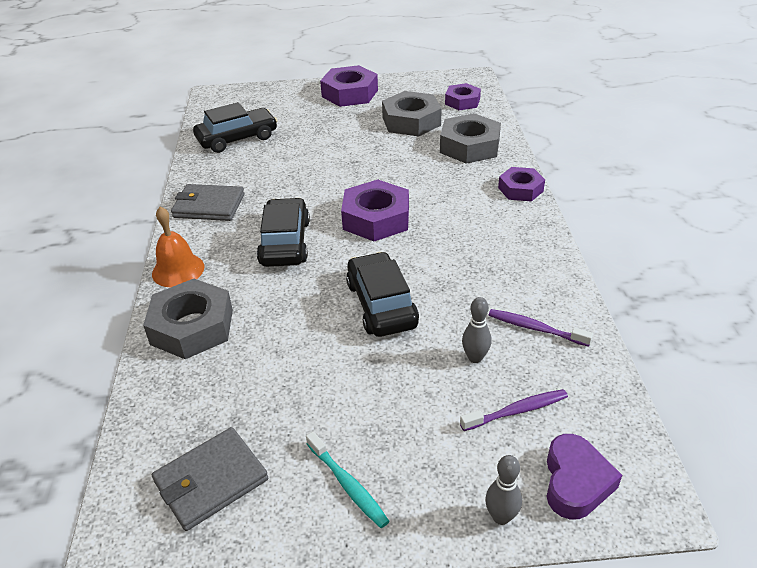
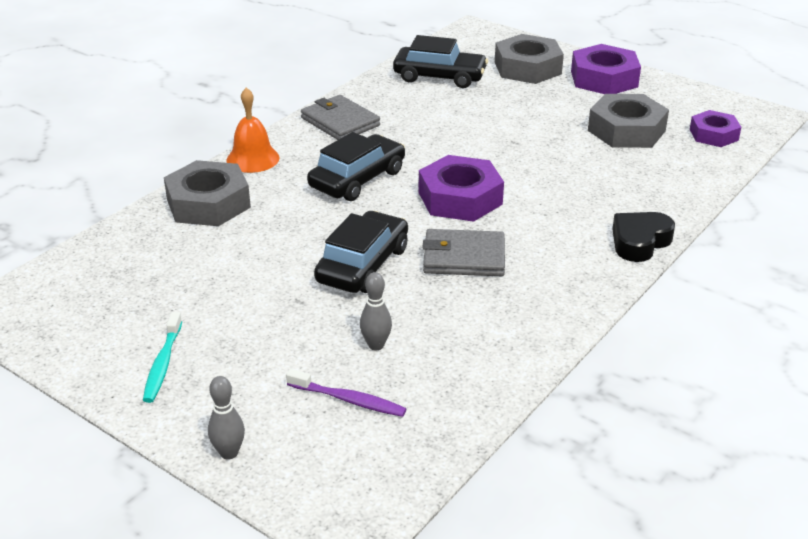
camera: 40 degrees right, 5 degrees down
grey wallet [152,427,268,531] -> grey wallet moved to [422,229,505,276]
grey nut [440,113,501,164] -> grey nut moved to [495,34,564,84]
purple toothbrush [489,309,593,347] -> none
purple nut [498,167,545,202] -> black heart [612,212,675,262]
purple heart [547,434,622,520] -> none

